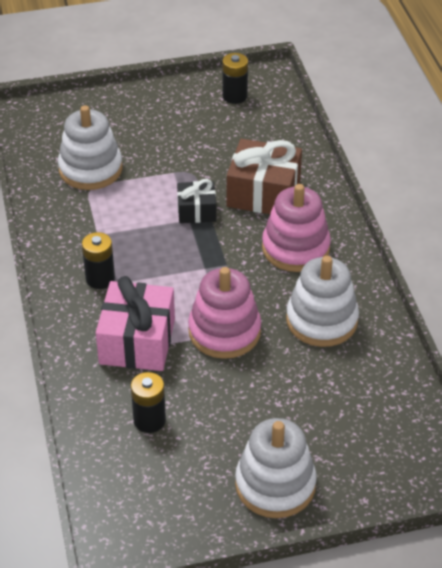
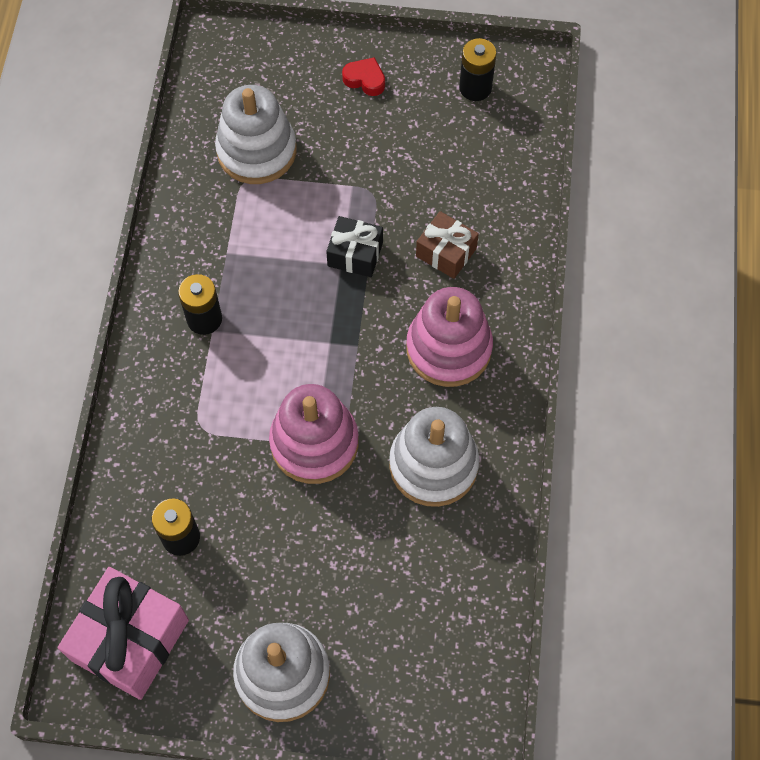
camera: 20 degrees right, 20 degrees up
pink gift [96,276,175,371] -> pink gift moved to [58,567,189,700]
brown gift [227,139,302,214] -> brown gift [416,211,479,279], size x0.57
none -> red heart [342,57,385,96]

